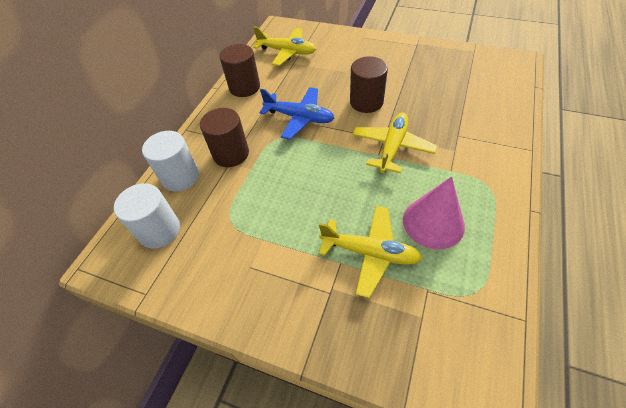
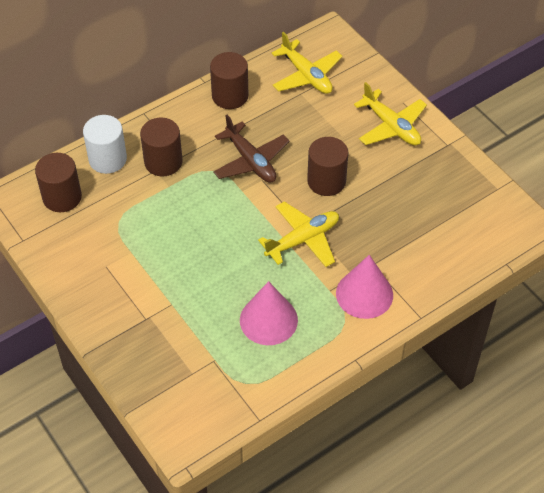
camera: 30 degrees right, 0 degrees up
white cylinder [114,183,180,249] -> brown cylinder [35,153,82,212]
blue plane [259,87,334,140] -> brown plane [213,115,290,183]
yellow plane [319,206,422,298] -> yellow plane moved to [354,82,427,146]
none -> pink cone [336,255,393,319]

